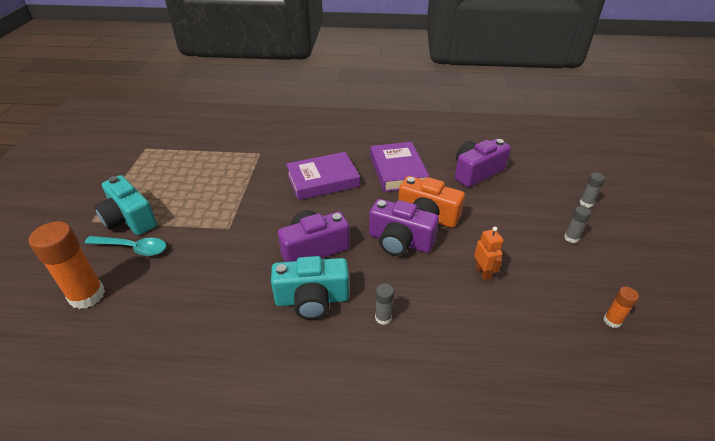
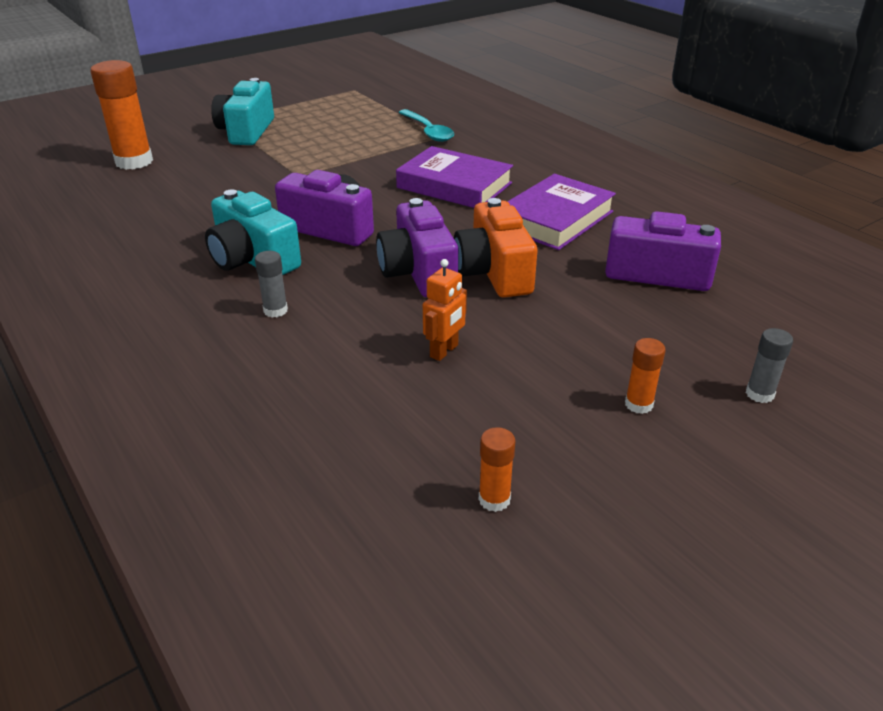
camera: 50 degrees right, 5 degrees down
turquoise spoon [85,236,166,256] -> turquoise spoon moved to [398,109,454,142]
grey glue stick [564,206,591,243] -> orange glue stick [625,338,665,414]

